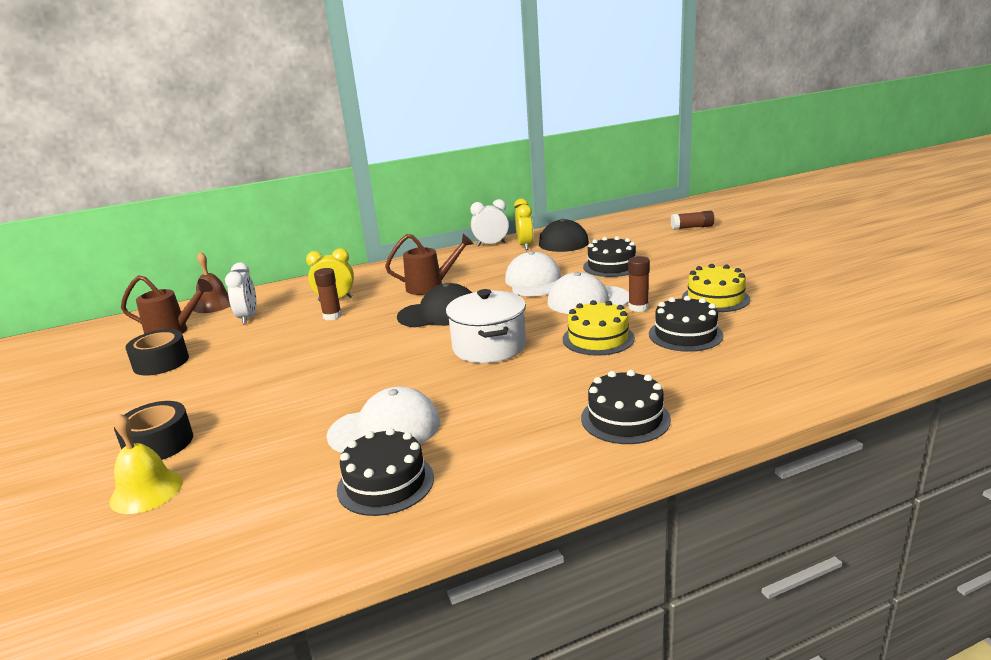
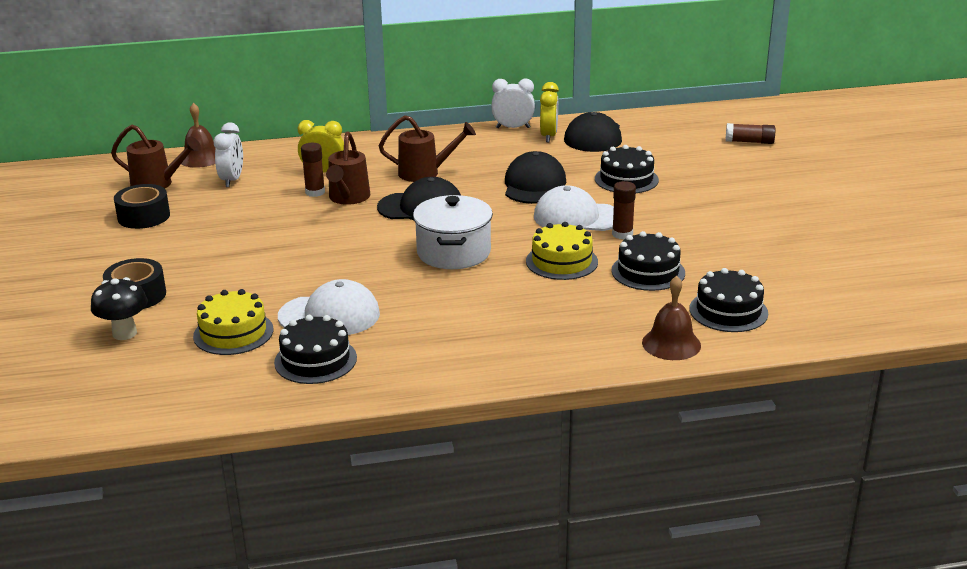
camera: 10 degrees right, 5 degrees up
yellow bell [109,413,183,514] -> black mushroom [91,277,148,340]
white cap [505,251,561,296] -> black cap [505,151,567,204]
black cake [581,370,671,444] -> black cake moved to [690,268,768,332]
yellow cake [682,264,750,312] -> yellow cake moved to [193,289,273,355]
none -> brown watering can [326,132,370,205]
none -> brown bell [642,276,701,360]

